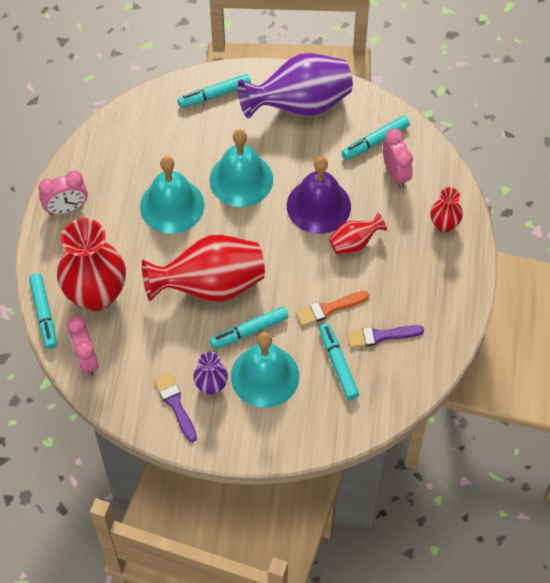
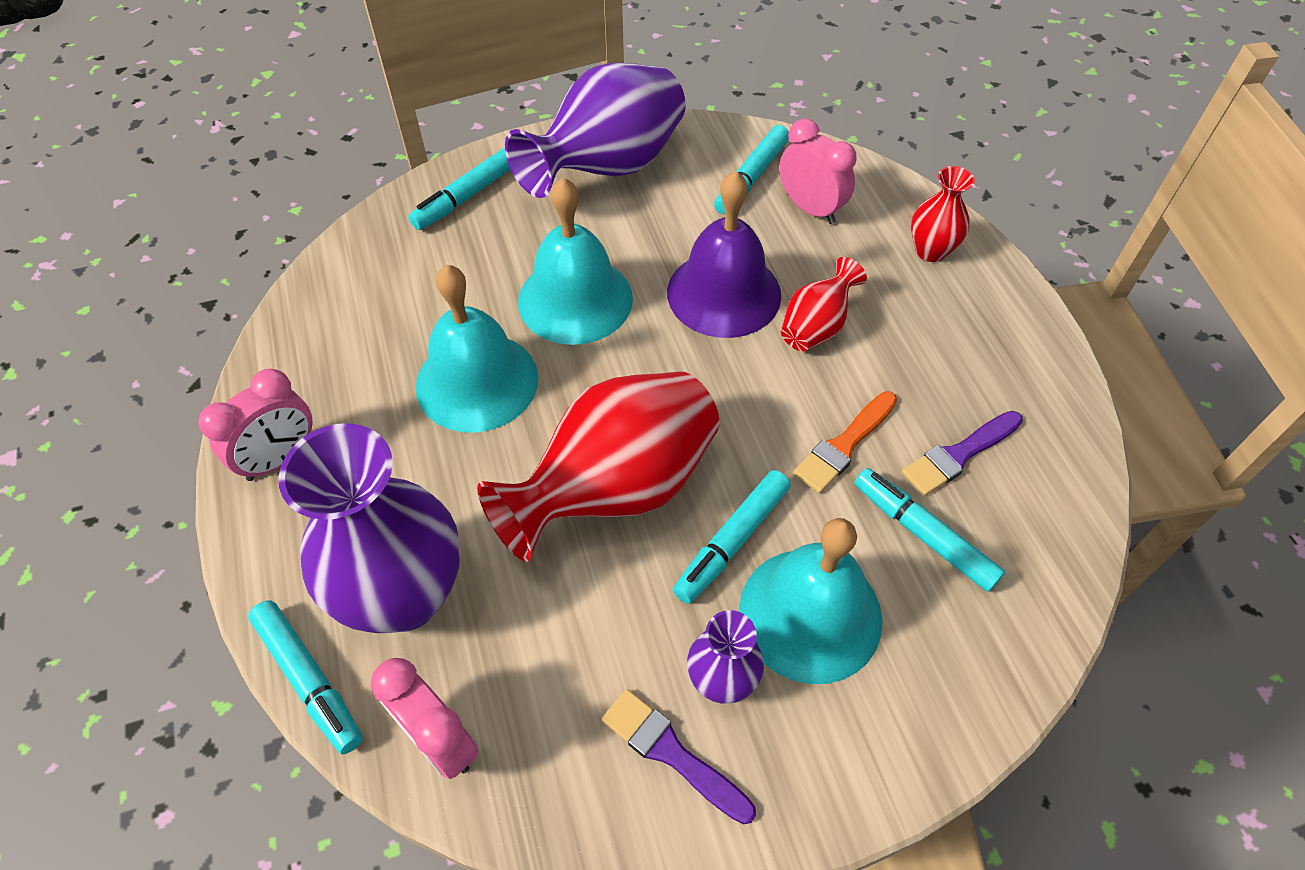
camera: 25 degrees left, 5 degrees down
red vase [57,218,126,311] -> purple vase [279,423,460,633]

